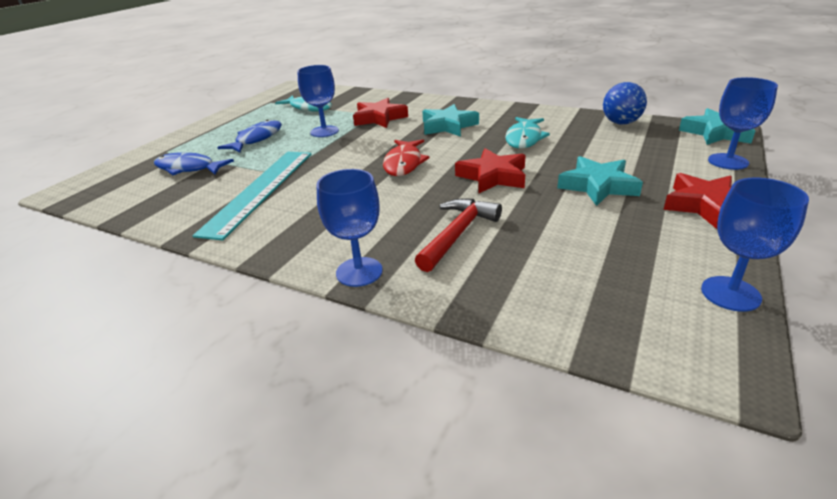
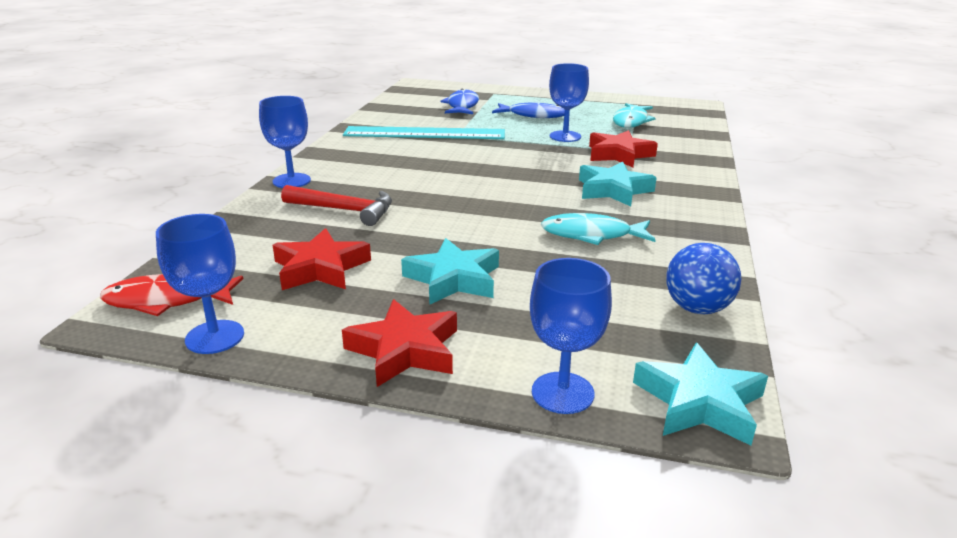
camera: 75 degrees right, 5 degrees down
red fish [383,139,430,176] -> red fish moved to [100,274,243,316]
red star [455,148,526,194] -> red star moved to [273,228,371,290]

